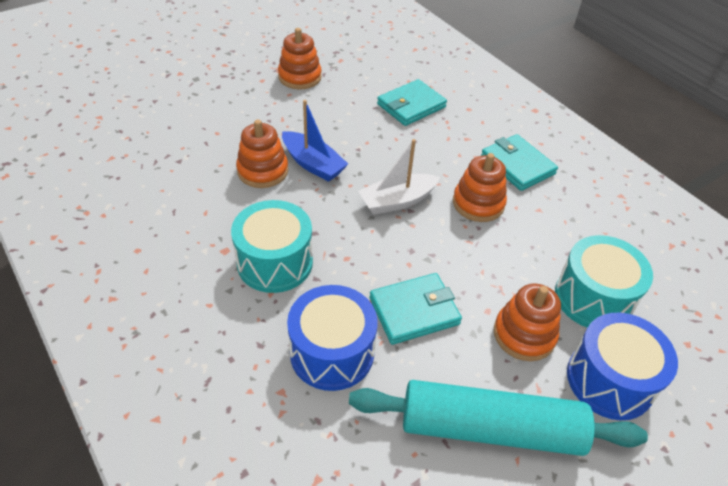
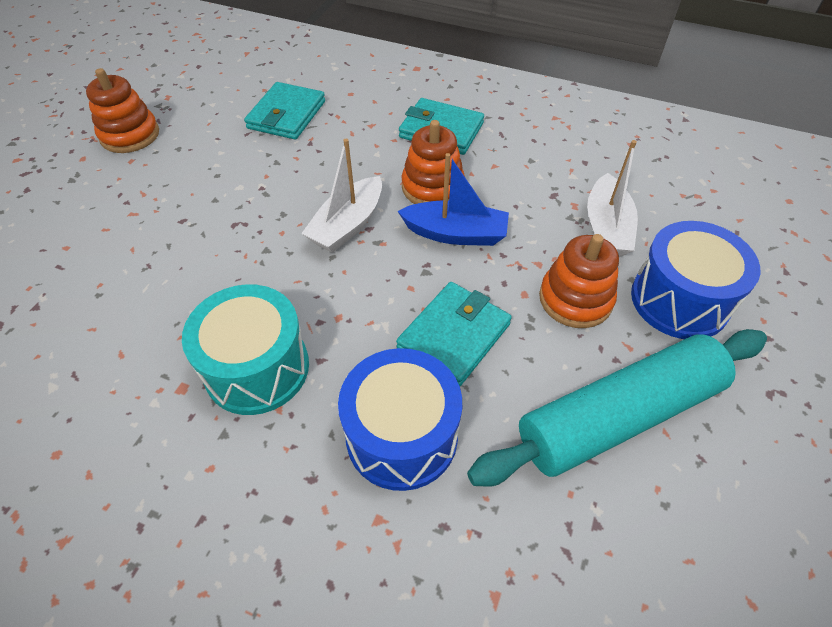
camera: 30 degrees left, 5 degrees up
orange stacking toy [236,120,288,188] -> none
blue boat [282,100,348,182] -> blue boat moved to [398,153,509,246]
turquoise drum [555,235,653,328] -> white boat [587,140,638,257]

